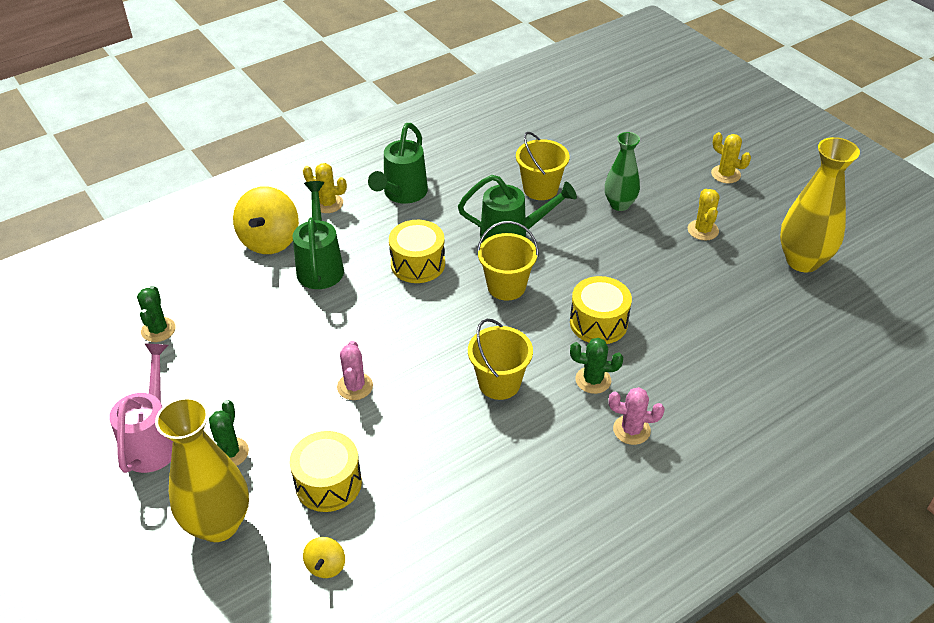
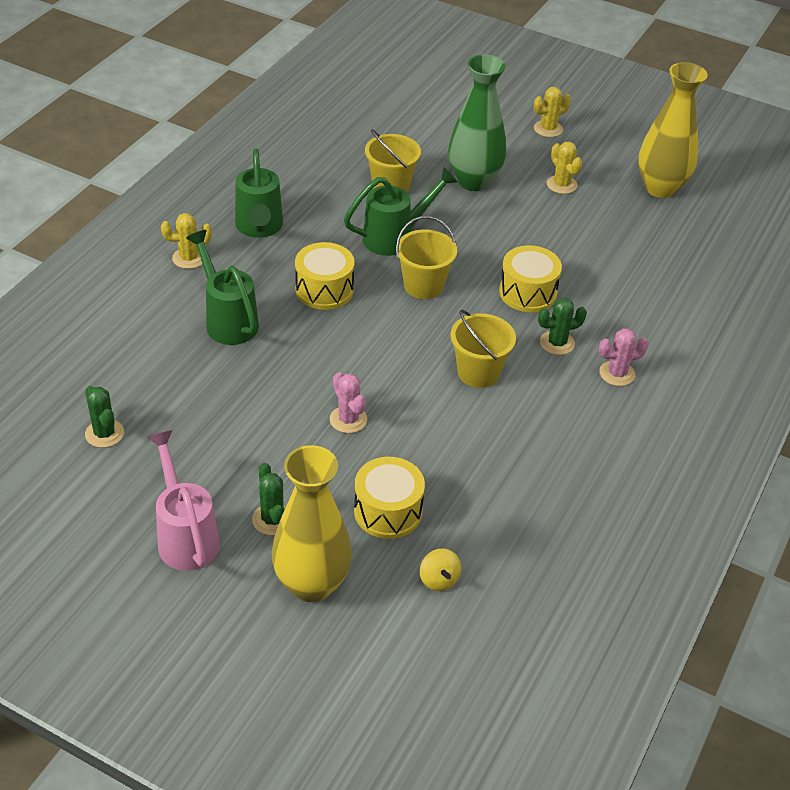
camera: 30 degrees left, 0 degrees up
yellow spinning top [233,186,299,254] -> none
green vase [605,132,640,211] -> green vase [448,54,506,191], size x1.61
yellow cactus [711,132,751,183] -> yellow cactus turned 45 degrees counterclockwise [534,87,571,137]

